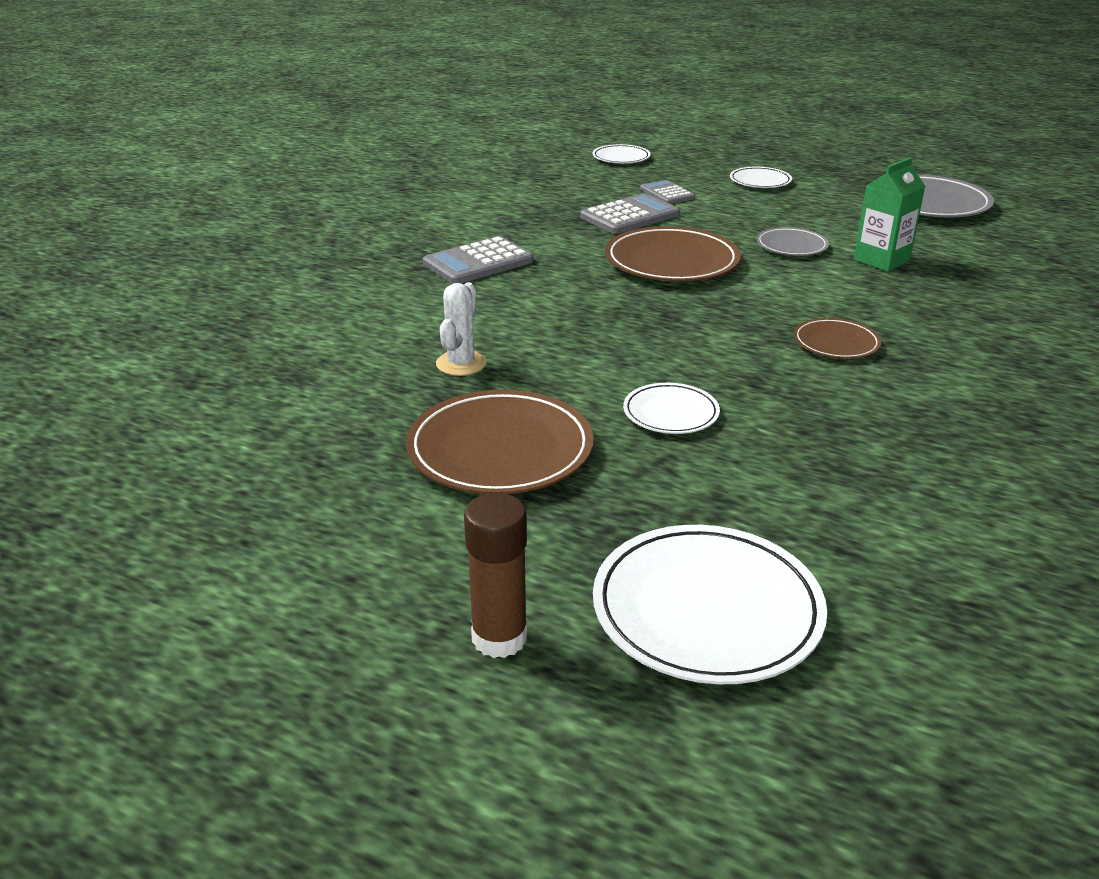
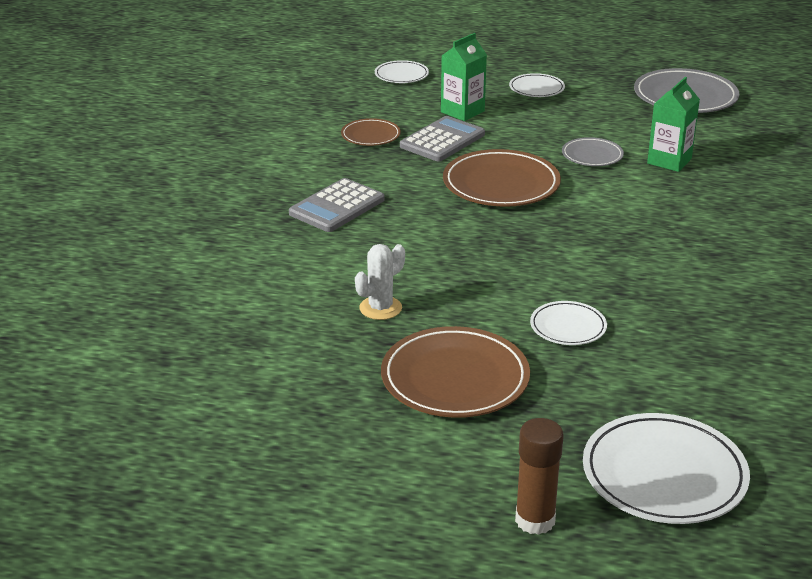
camera: 15 degrees left, 0 degrees up
white cactus [436,282,487,376] -> white cactus turned 45 degrees clockwise [355,244,405,320]
grey calculator [640,180,695,204] -> green carton [441,33,487,121]
brown plate [793,318,882,359] -> brown plate moved to [341,118,401,146]

